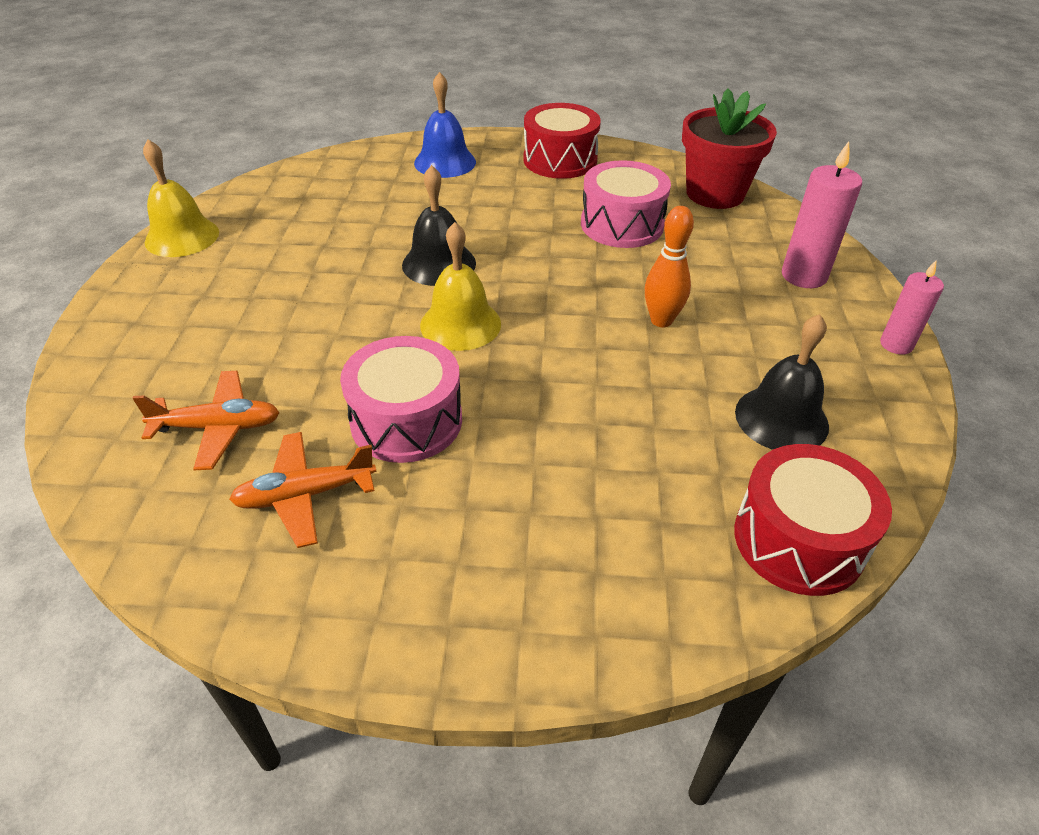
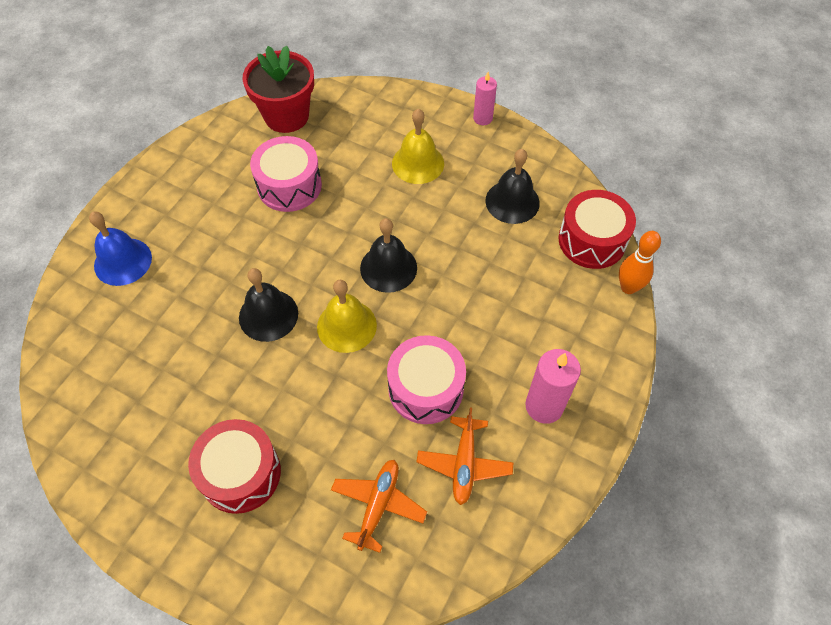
camera: 65 degrees left, 15 degrees up
yellow bell [143,139,219,257] -> yellow bell moved to [392,109,444,184]
red drum [523,103,601,179] -> red drum moved to [188,419,281,514]
orange bowling pin [645,206,694,327] -> orange bowling pin moved to [619,231,661,294]
pink candle [782,141,862,288] -> pink candle moved to [525,349,581,424]
none -> black bell [360,218,417,293]

